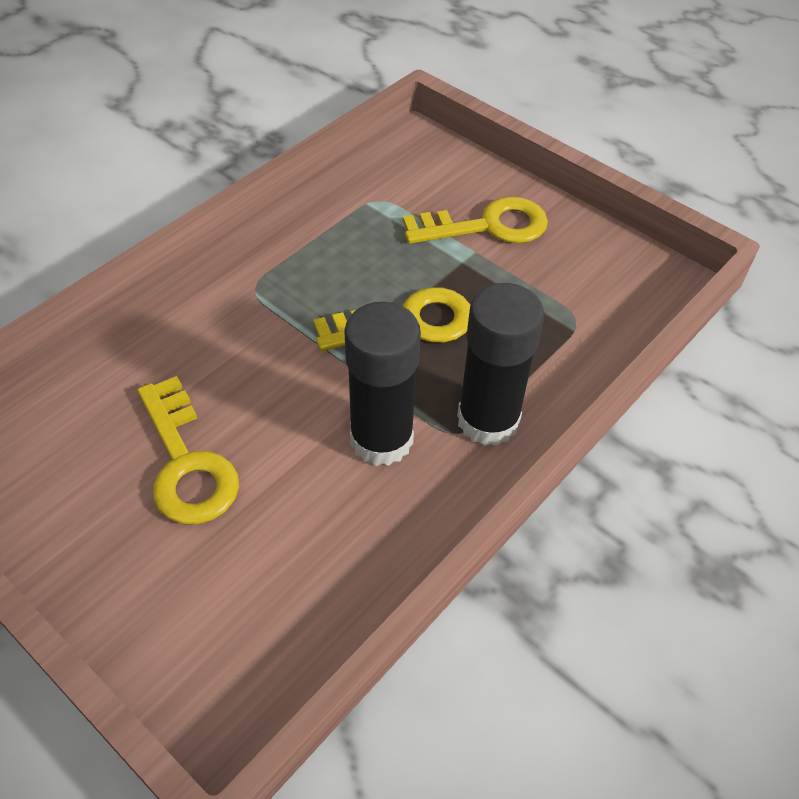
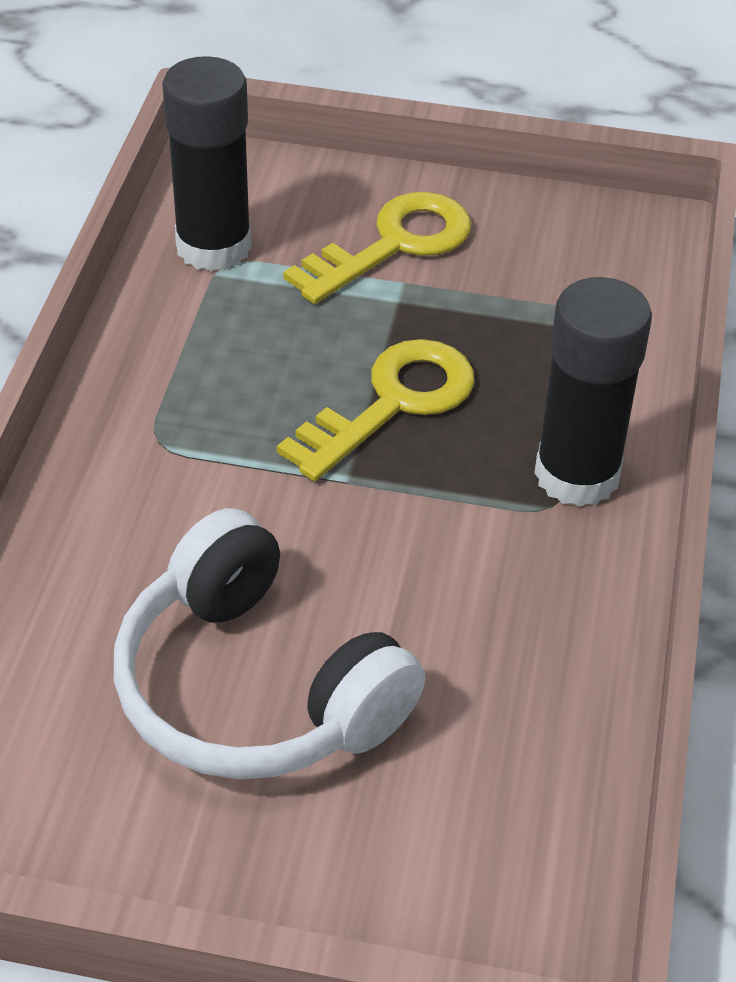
camera: 30 degrees left, 5 degrees down
yellow key [137,376,239,524] -> white headphones [114,508,425,779]
black glue stick [344,302,421,466] -> black glue stick moved to [162,56,252,271]

